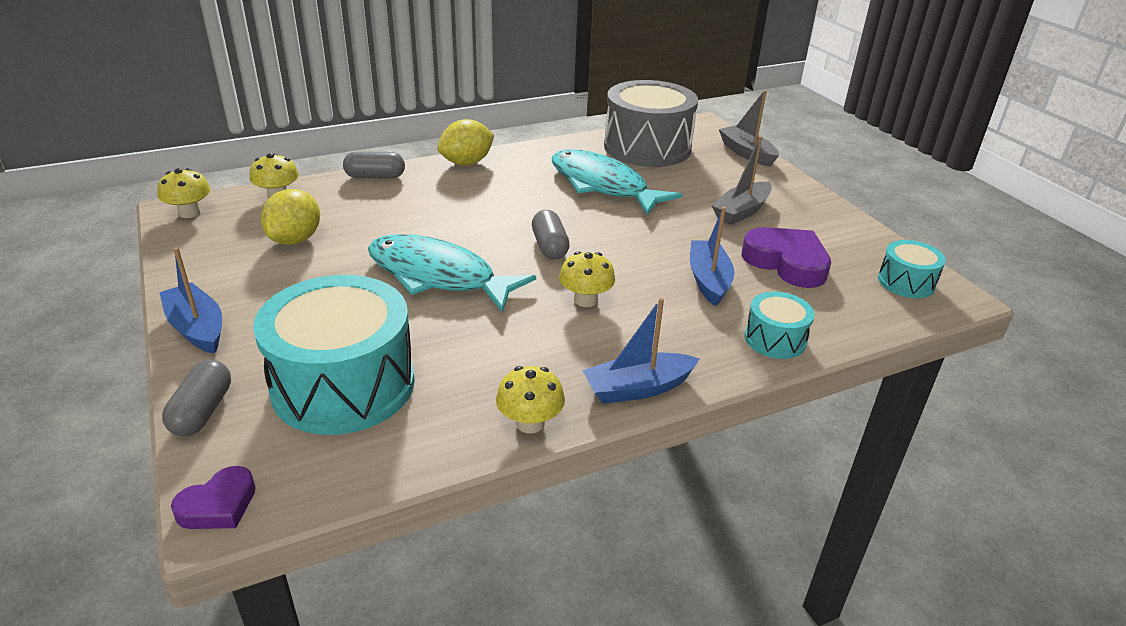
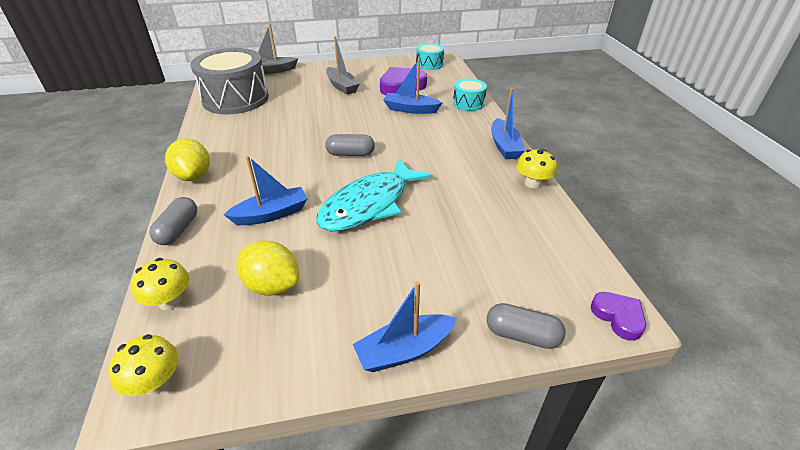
camera: 75 degrees left, 5 degrees up
turquoise drum [253,275,415,435] -> none
turquoise fish [552,150,682,215] -> none
yellow mushroom [559,251,615,307] -> none
none -> blue boat [224,156,307,225]

